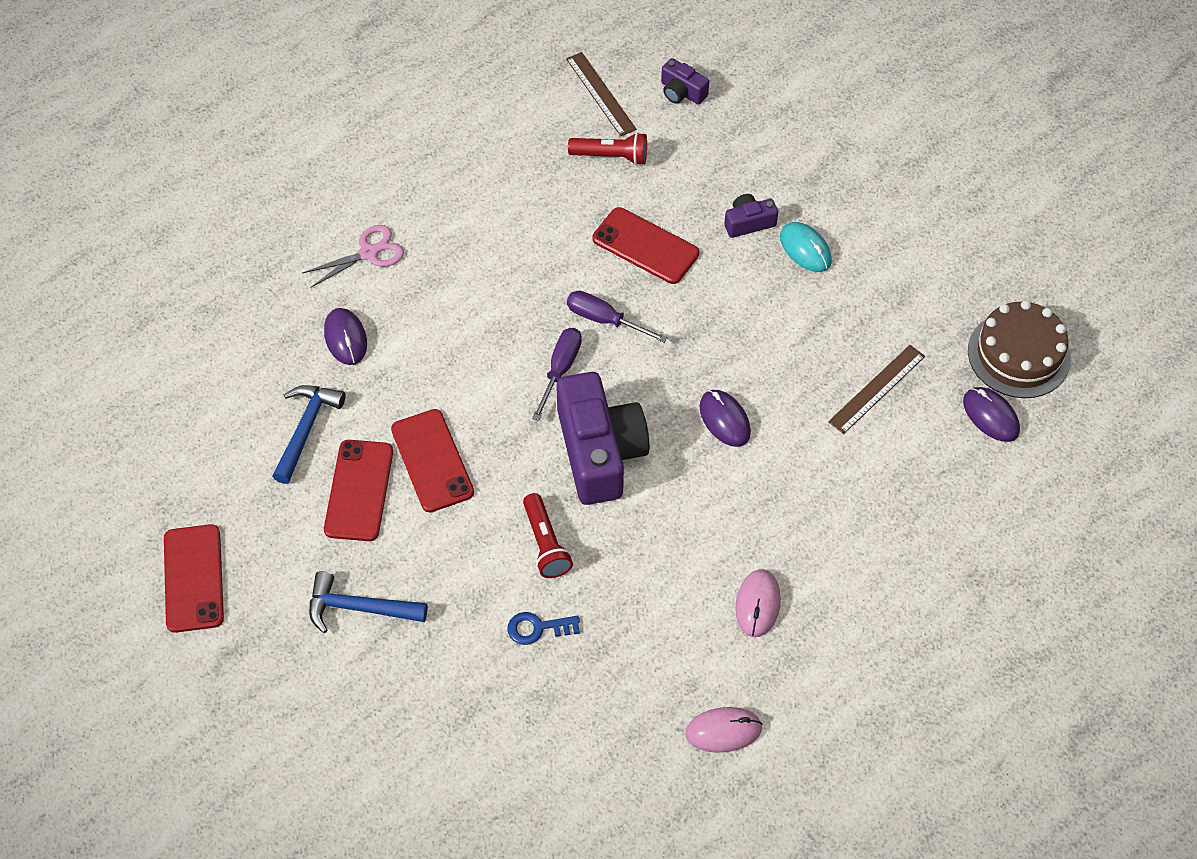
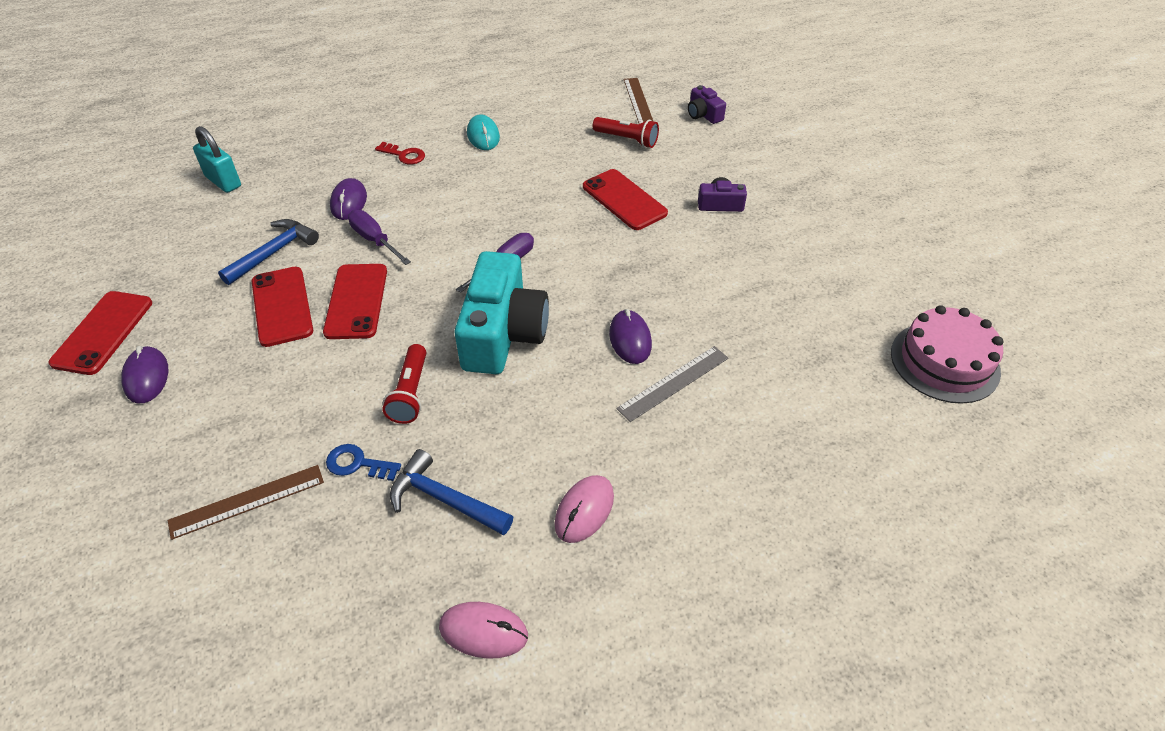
camera: 20 degrees right, 10 degrees down
pink scissors [302,225,404,288] -> red key [375,142,425,164]
blue hammer [309,571,428,633] -> blue hammer moved to [390,449,513,535]
red phone [324,440,393,541] -> red phone turned 45 degrees counterclockwise [252,267,313,347]
purple camera [556,372,649,505] -> turquoise camera [455,251,549,374]
purple screwdriver [567,291,668,343] -> purple screwdriver moved to [348,210,411,265]
turquoise mouse [780,222,832,272] -> turquoise mouse moved to [467,114,500,150]
brown ruler [828,345,925,434] -> brown ruler moved to [168,465,324,540]
purple mouse [963,387,1020,442] -> purple mouse moved to [122,346,169,404]
brown cake [968,300,1071,398] -> pink cake [891,305,1003,404]
none -> turquoise padlock [193,126,241,193]
none -> grey ruler [616,346,729,422]

